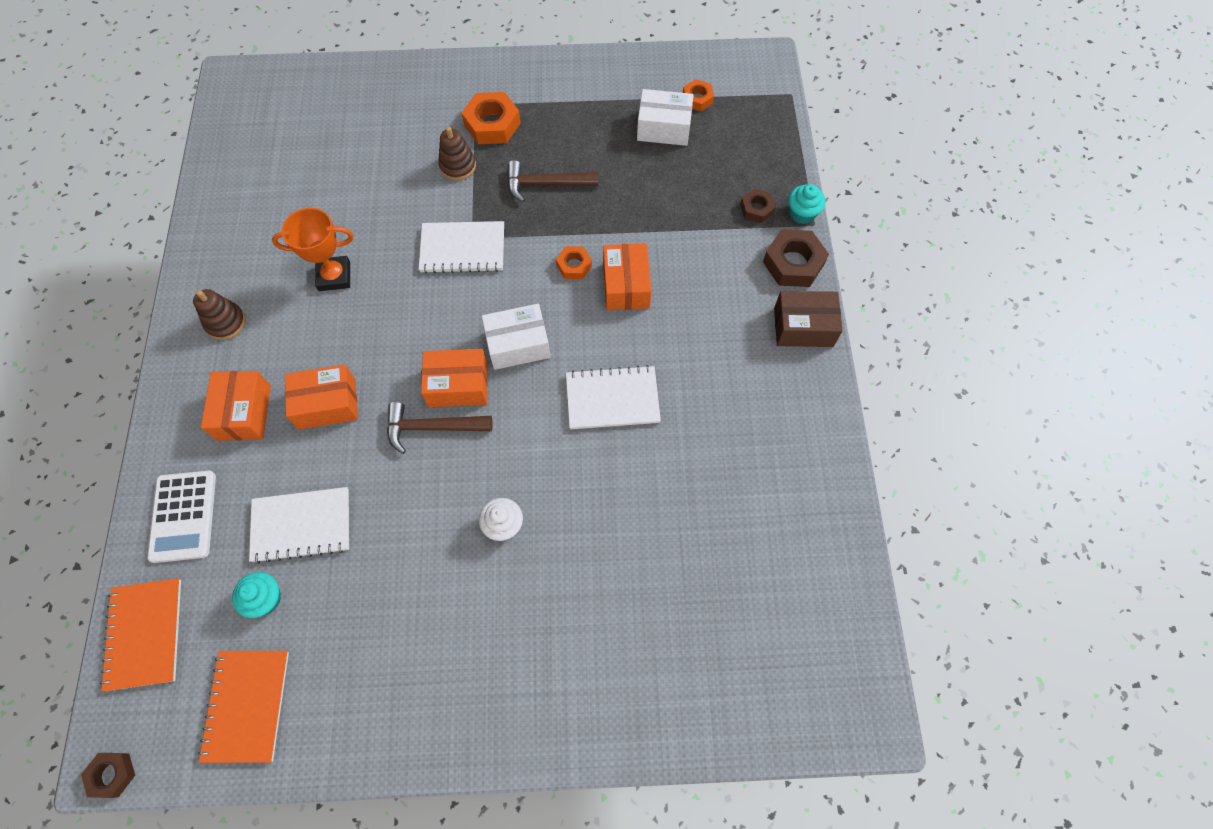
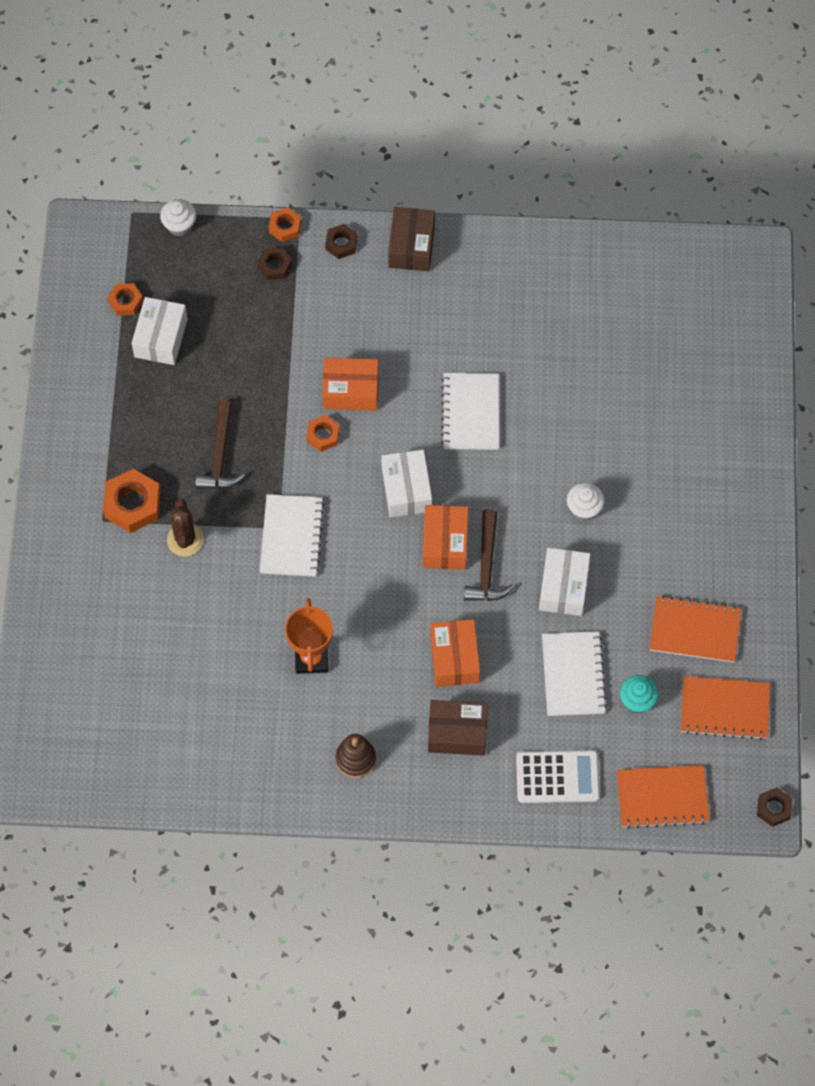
camera: 85 degrees left, 0 degrees up
orange box [201,371,271,441] -> brown box [428,700,488,756]
brown stacking toy [438,127,476,181] -> brown cactus [167,498,204,557]
brown nut [763,229,829,287] -> brown nut [325,224,358,259], size x0.58
turquoise cupcake [788,184,826,224] -> orange nut [269,207,301,242]
none -> white cupcake [160,199,196,236]
none -> white box [539,548,590,616]
none -> orange notebook [650,596,741,663]

